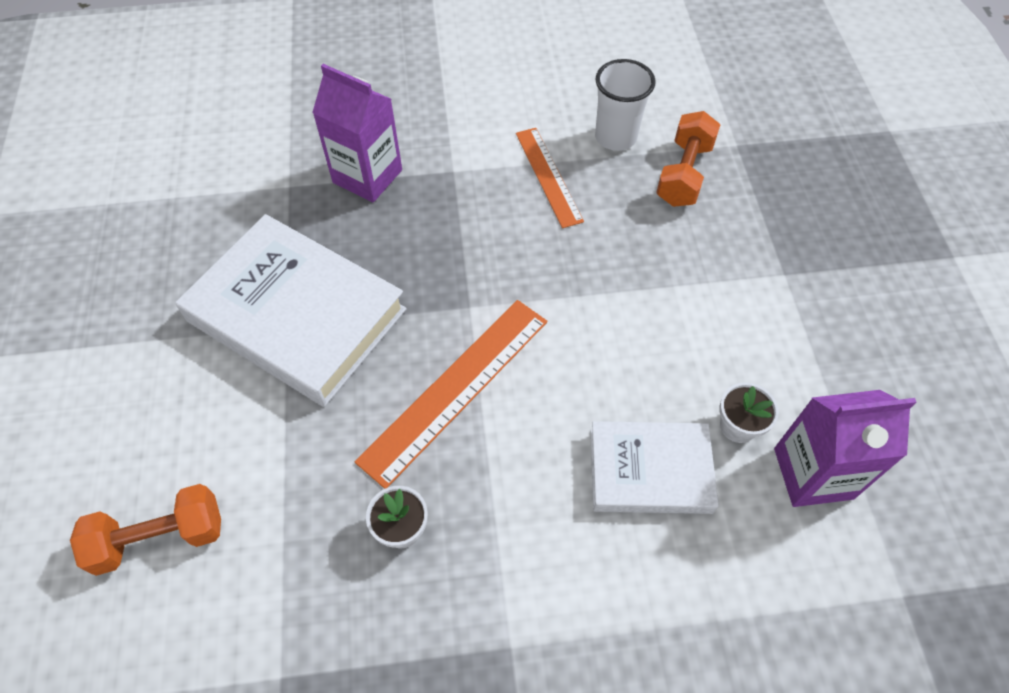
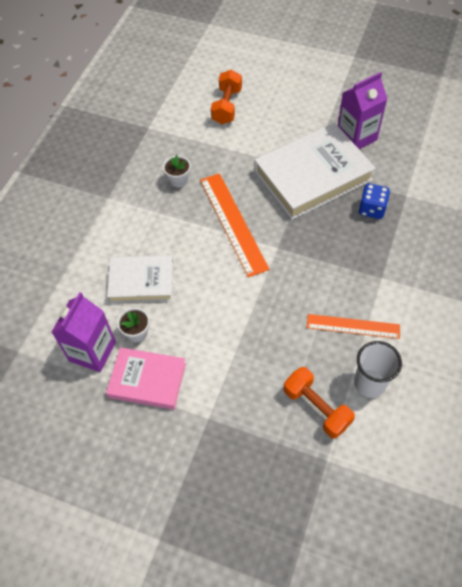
camera: 120 degrees right, 0 degrees up
purple carton [312,64,402,202] -> purple carton moved to [338,72,387,149]
white book [590,421,719,514] -> white book turned 60 degrees clockwise [107,255,173,303]
none -> pink book [106,347,186,410]
none -> blue dice [358,184,390,219]

